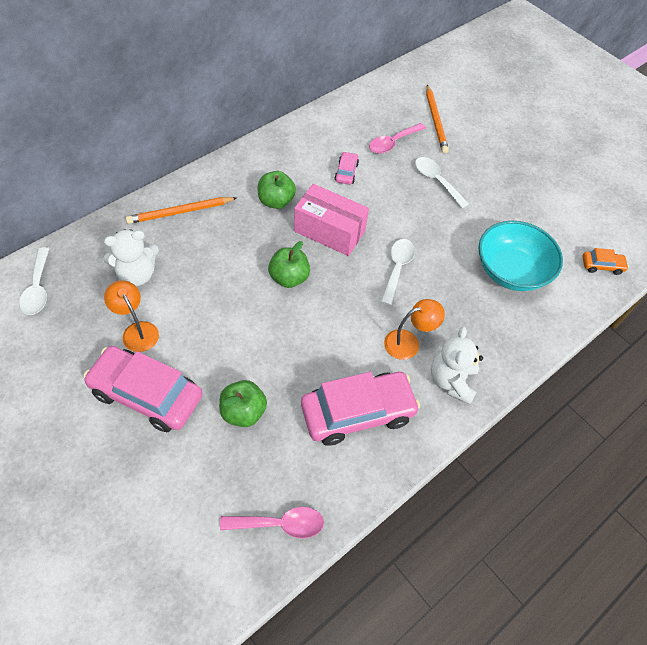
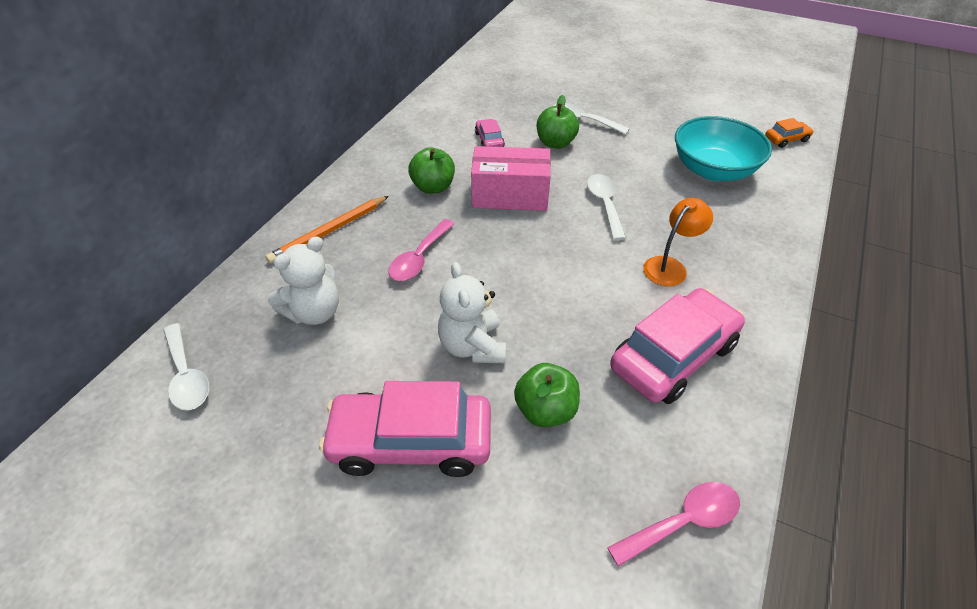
camera: 20 degrees left, 10 degrees down
orange lamp [104,280,159,352] -> none
green apple [268,241,310,288] -> green apple moved to [537,95,579,149]
pink spoon [369,123,426,154] -> pink spoon moved to [388,219,455,281]
orange pencil [426,85,449,153] -> none
white teddy bear [431,326,483,404] -> white teddy bear moved to [438,262,506,363]

